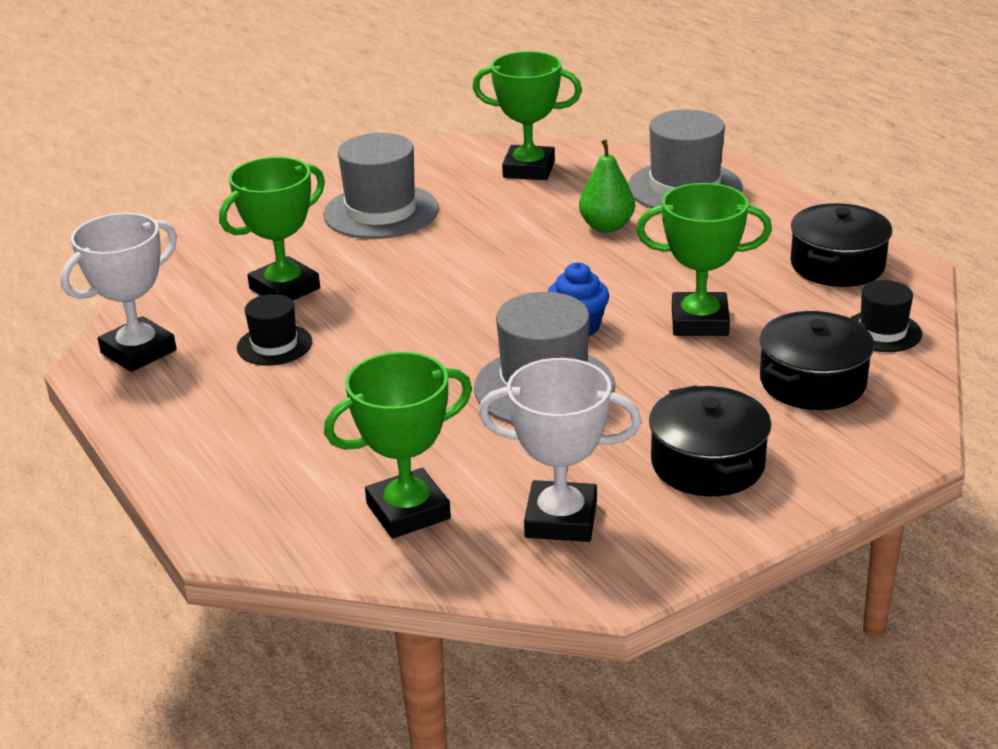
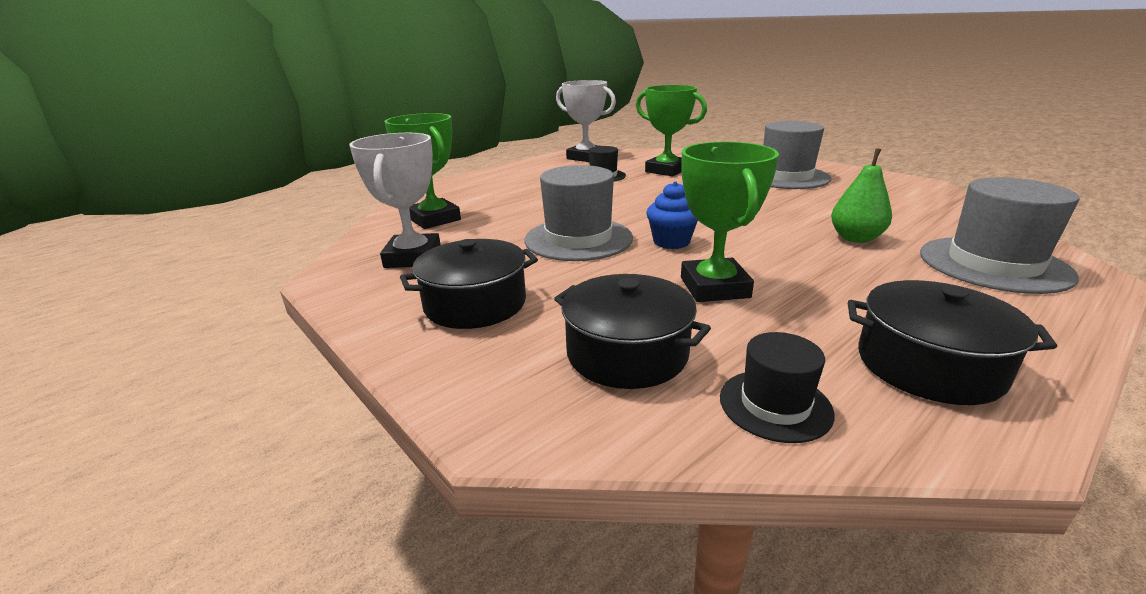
camera: 80 degrees right, 5 degrees down
green trophy [472,51,582,180] -> none

